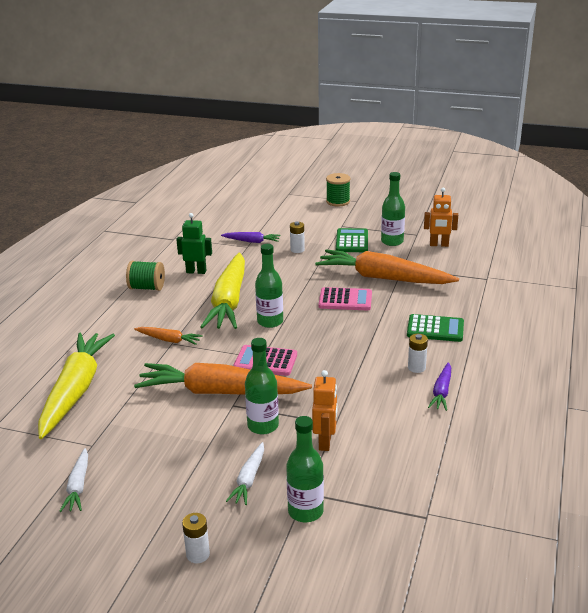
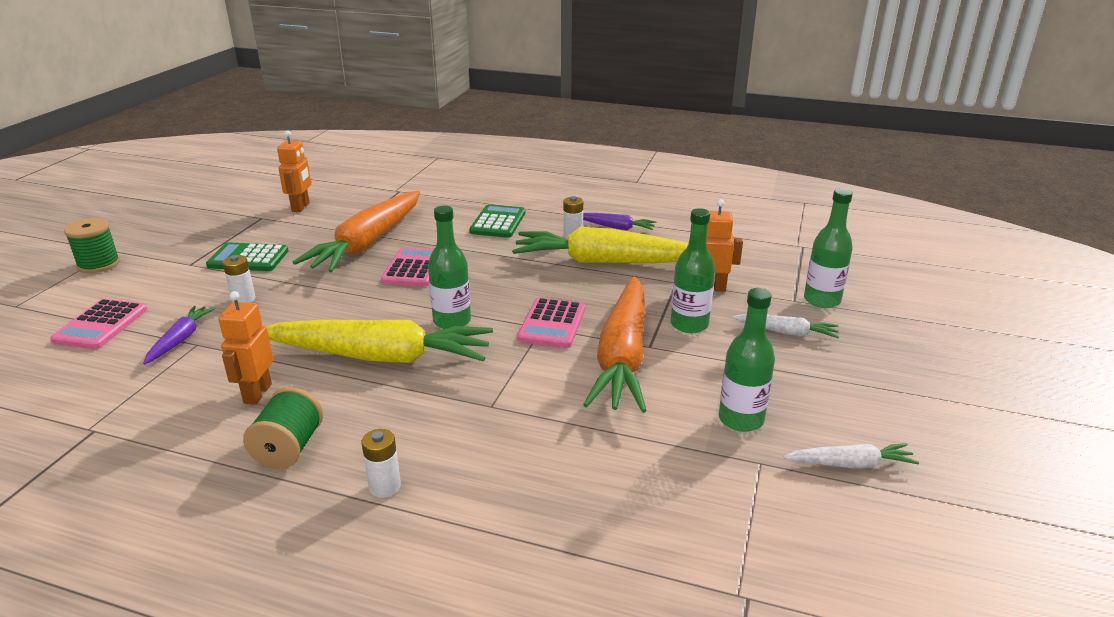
camera: 90 degrees left, 0 degrees up
yellow carrot [38,333,115,439] -> yellow carrot moved to [512,227,689,263]
orange carrot [134,327,203,345] -> none
green robot [176,213,212,274] -> orange robot [218,291,274,405]
white battery [182,513,210,563] -> white battery moved to [361,429,401,498]
green bottle [381,172,405,246] -> green bottle moved to [719,288,775,432]
none -> pink calculator [50,299,147,349]

